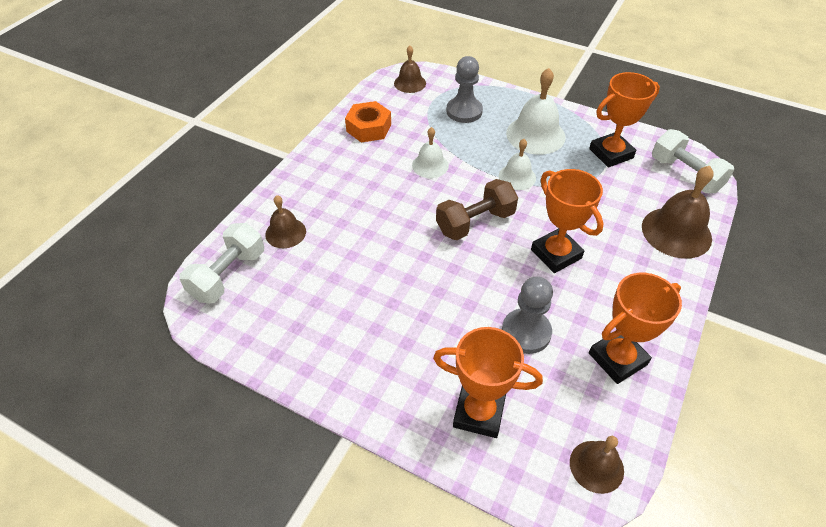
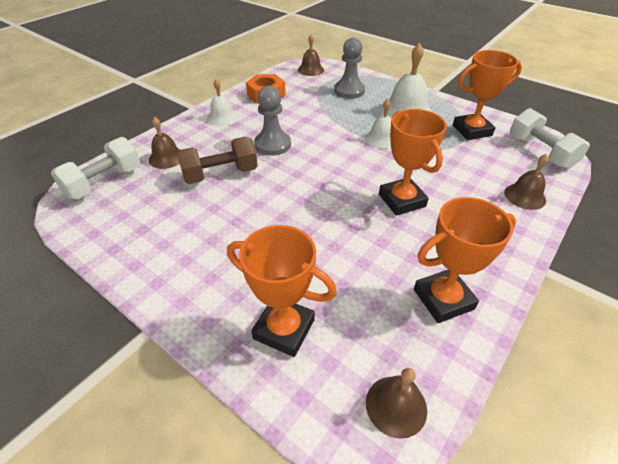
camera: 10 degrees right, 5 degrees down
white bell [412,127,449,178] -> white bell moved to [207,79,238,126]
brown dumbbell [436,179,518,240] -> brown dumbbell moved to [177,137,258,184]
grey pawn [502,276,553,354] -> grey pawn moved to [254,86,291,156]
brown bell [642,166,713,259] -> brown bell [504,154,548,210], size x0.60

